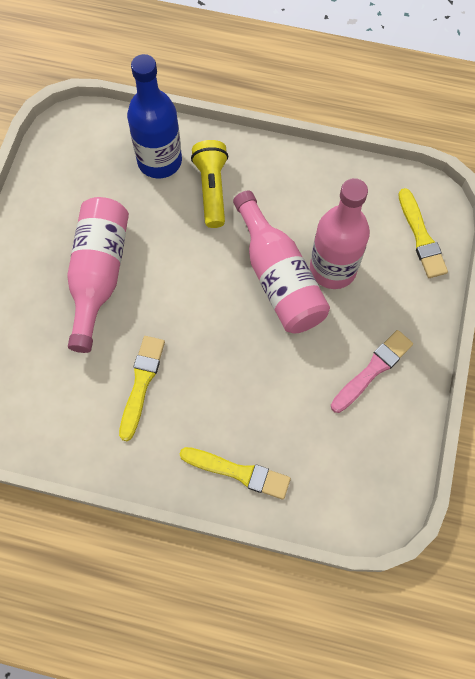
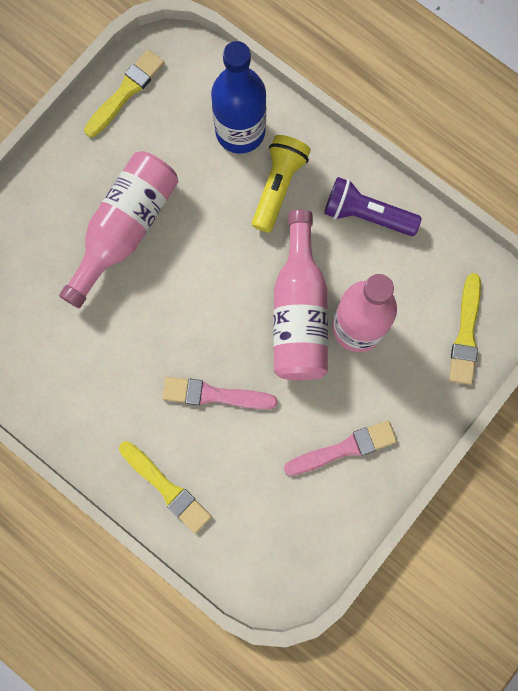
camera: 25 degrees right, 10 degrees up
yellow brush [119,336,165,441] -> yellow brush moved to [84,49,164,137]
none -> pink brush [162,377,278,410]
none -> purple flashlight [324,177,421,236]

